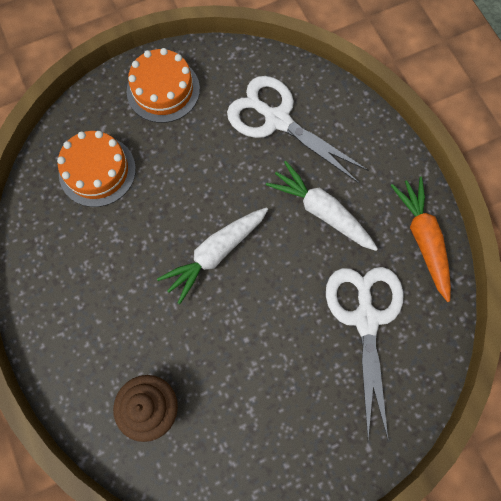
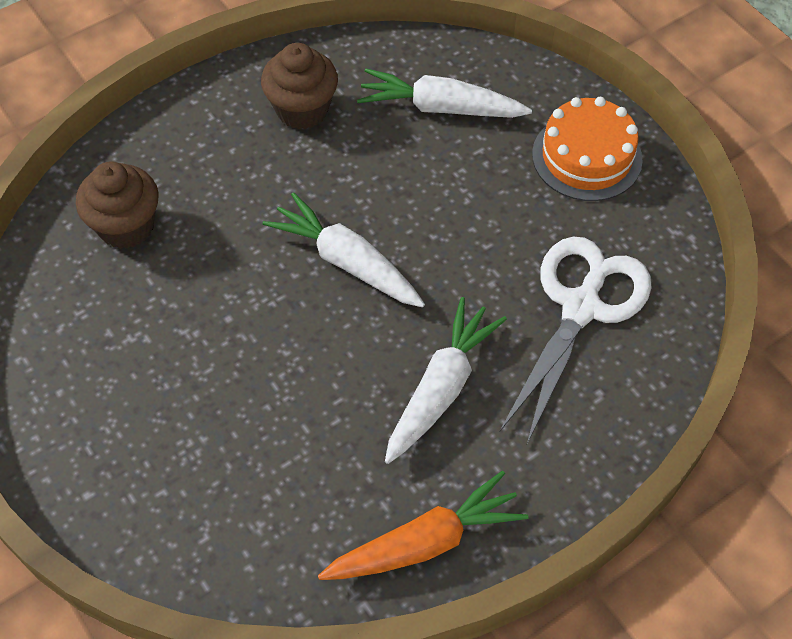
camera: 80 degrees right, 15 degrees down
orange cake [57,131,136,207] -> white carrot [357,68,532,118]
white scissors [326,267,403,439] -> none
none -> brown cupcake [261,43,338,129]

